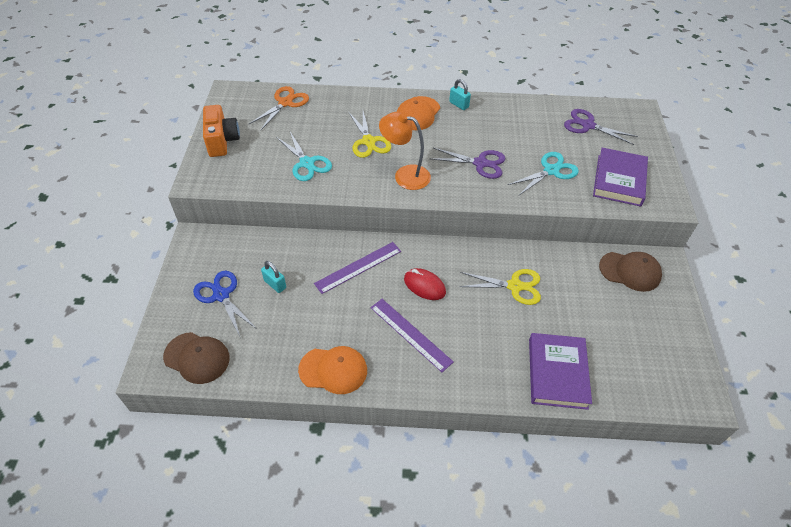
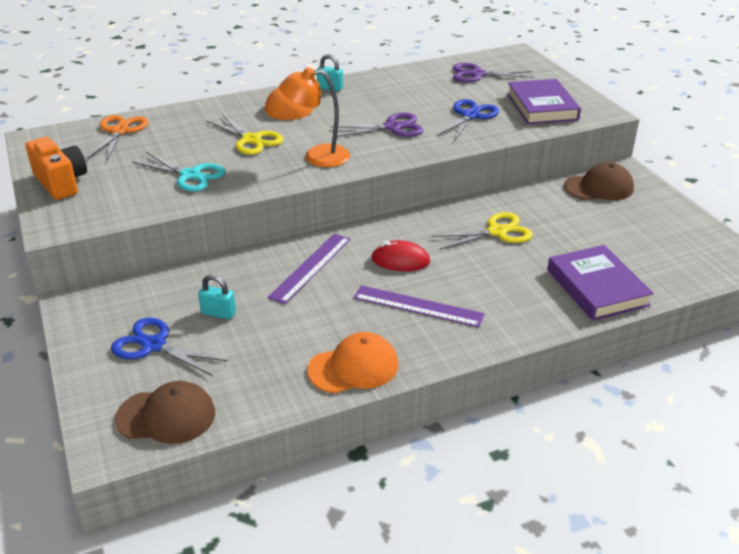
camera: 25 degrees left, 15 degrees down
turquoise scissors [508,152,579,196] -> blue scissors [436,99,499,142]

